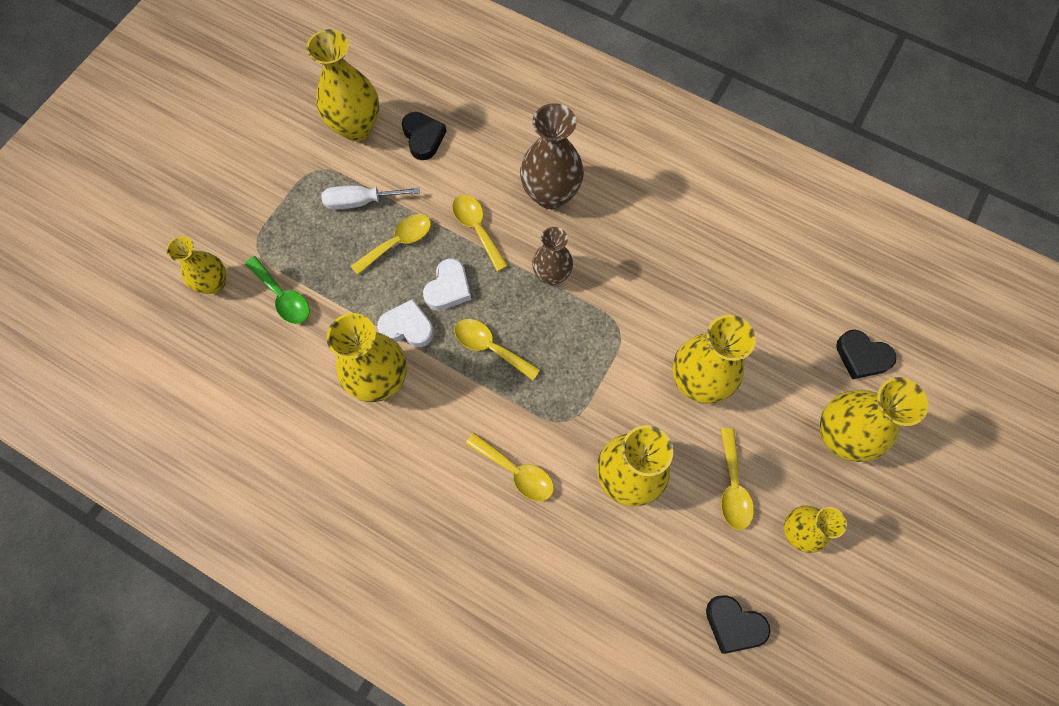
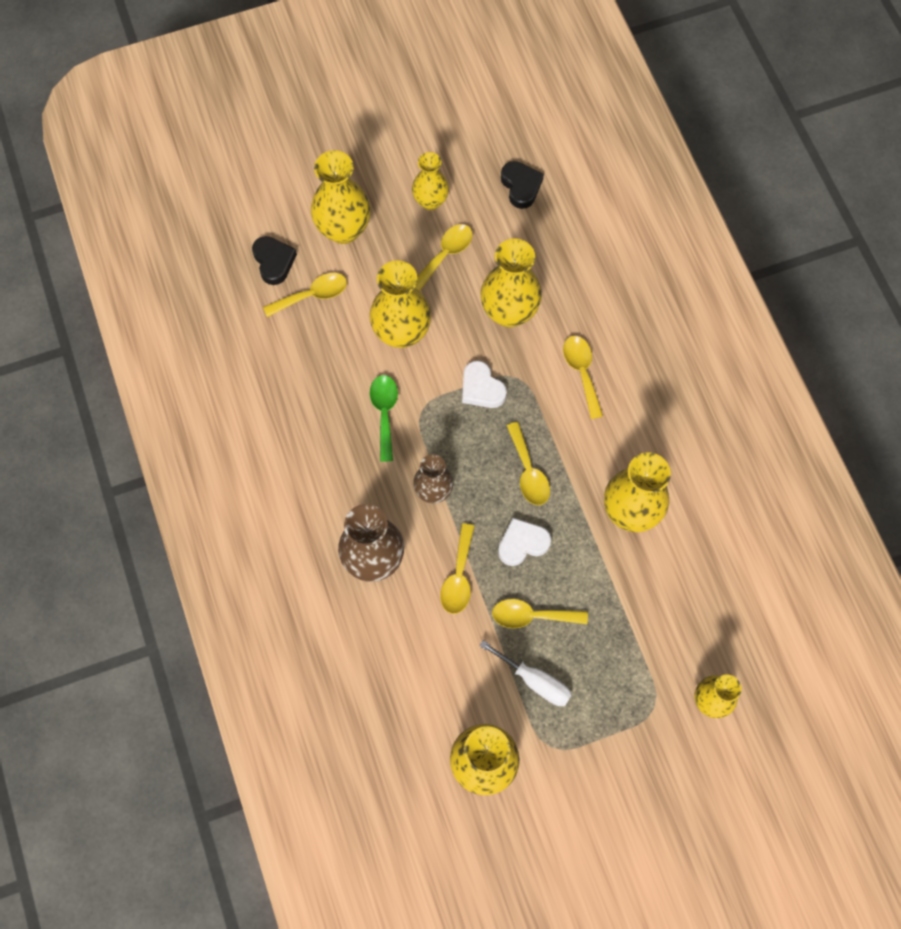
camera: 140 degrees left, 0 degrees up
green spoon [245,256,310,324] -> green spoon moved to [370,375,398,462]
white heart [377,299,434,347] -> white heart moved to [462,360,507,408]
black heart [402,112,446,160] -> none
none -> yellow spoon [263,273,347,317]

